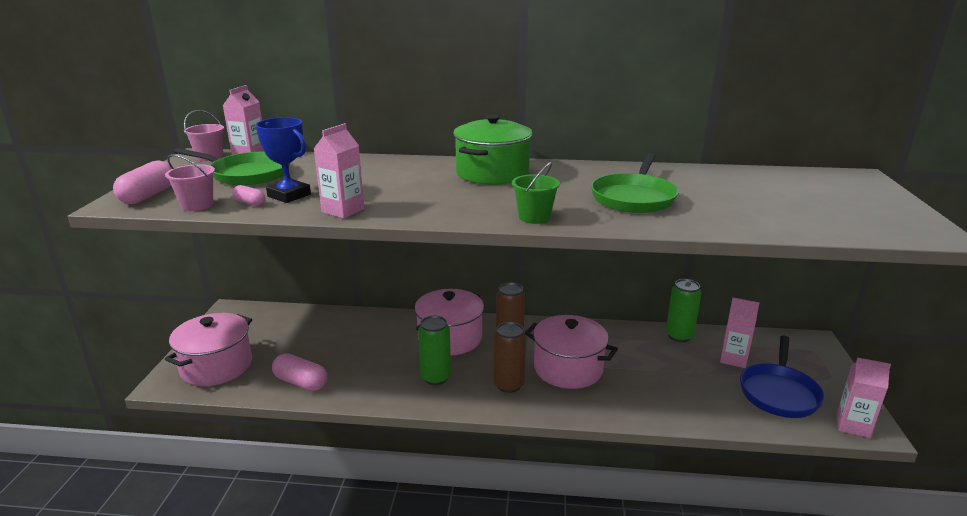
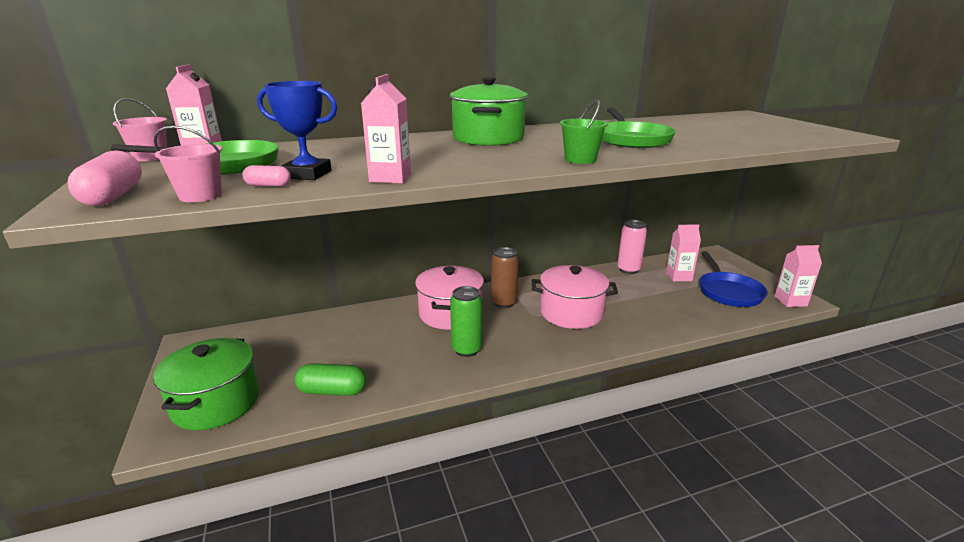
camera: 25 degrees left, 0 degrees up
pink pot [165,313,252,386] -> green pot [153,338,259,430]
pink capsule [272,353,327,391] -> green capsule [295,363,367,396]
brown can [493,322,526,393] -> none
green can [666,279,701,342] -> pink can [617,220,647,274]

